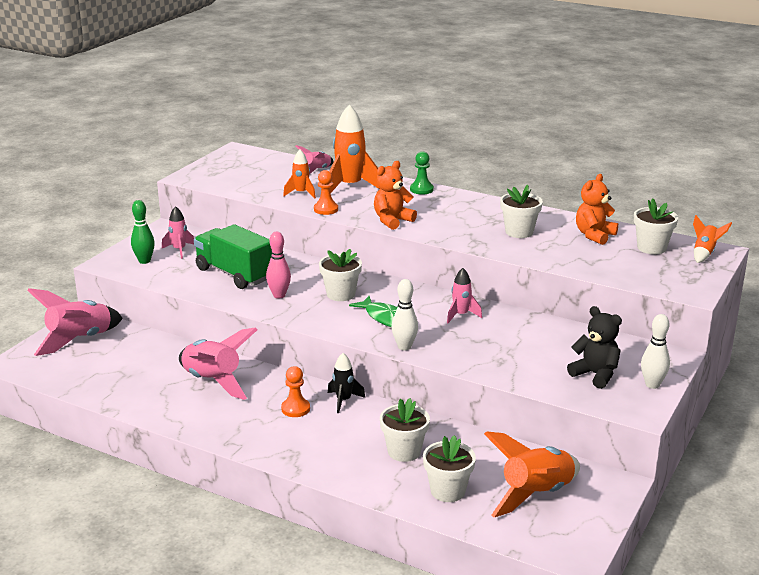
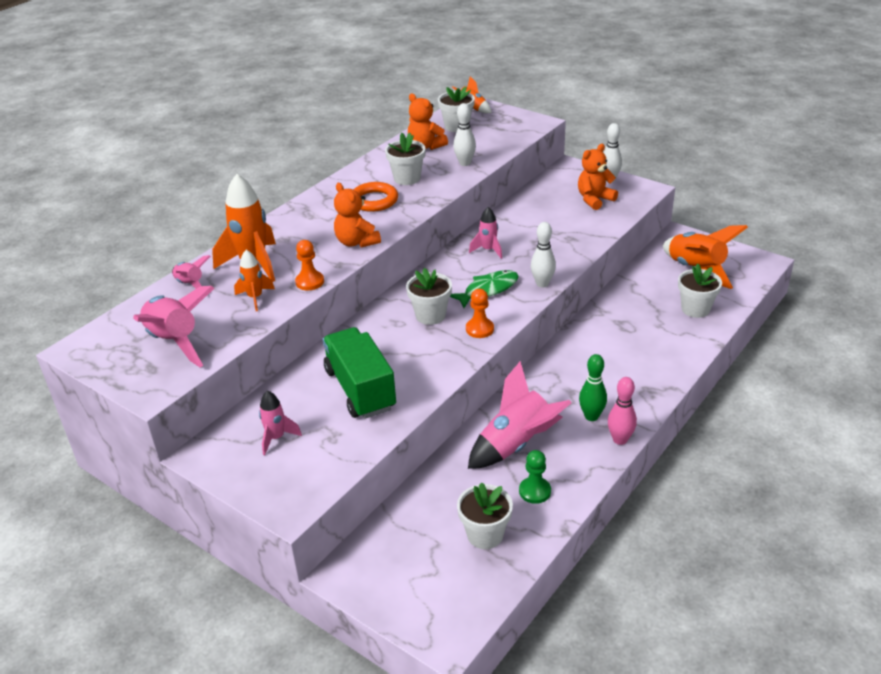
camera: 80 degrees left, 10 degrees up
pink rocket [27,288,123,356] -> pink rocket moved to [133,286,215,367]
green bowling pin [131,200,155,264] -> green bowling pin moved to [579,354,607,421]
green truck [194,224,272,289] -> green truck turned 105 degrees clockwise [323,327,396,419]
pink bowling pin [266,232,291,298] -> pink bowling pin moved to [608,377,637,445]
orange pawn [281,366,310,417] -> orange pawn moved to [466,289,494,338]
black rocket [328,353,365,413] -> none
white flower pot [380,398,430,462] -> white flower pot moved to [457,482,513,549]
green pawn [410,151,434,195] -> green pawn moved to [519,450,551,504]
black teddy bear [567,306,622,389] -> orange teddy bear [578,144,618,210]
none -> orange ring [354,182,398,212]
none -> white bowling pin [453,103,476,166]

